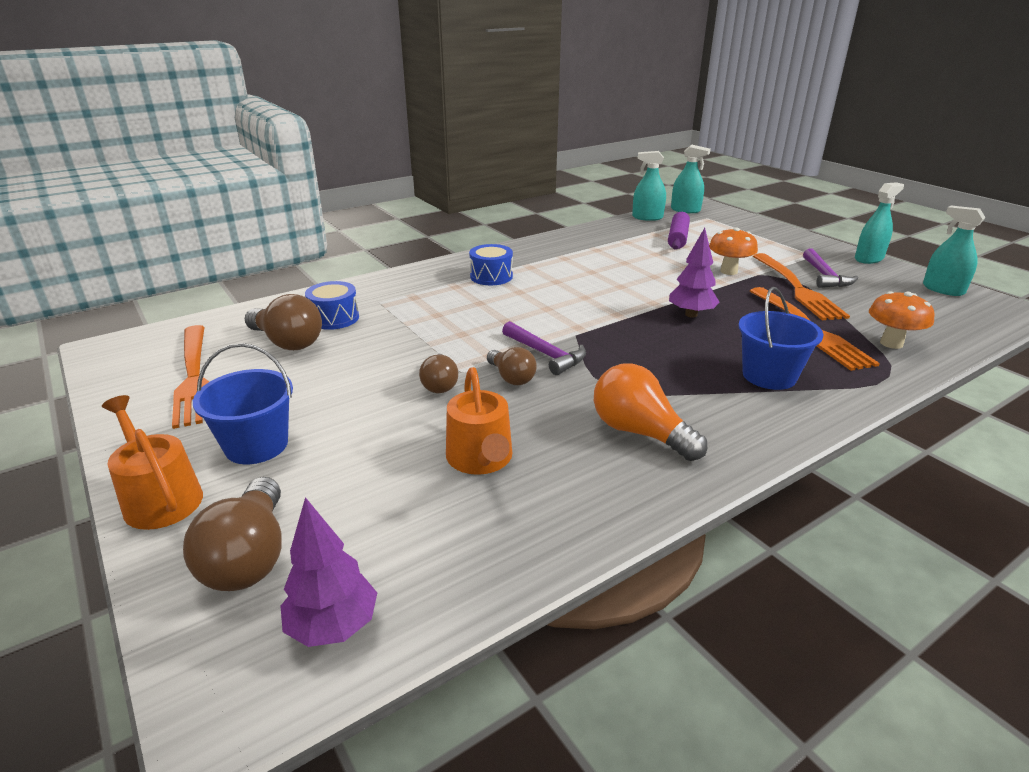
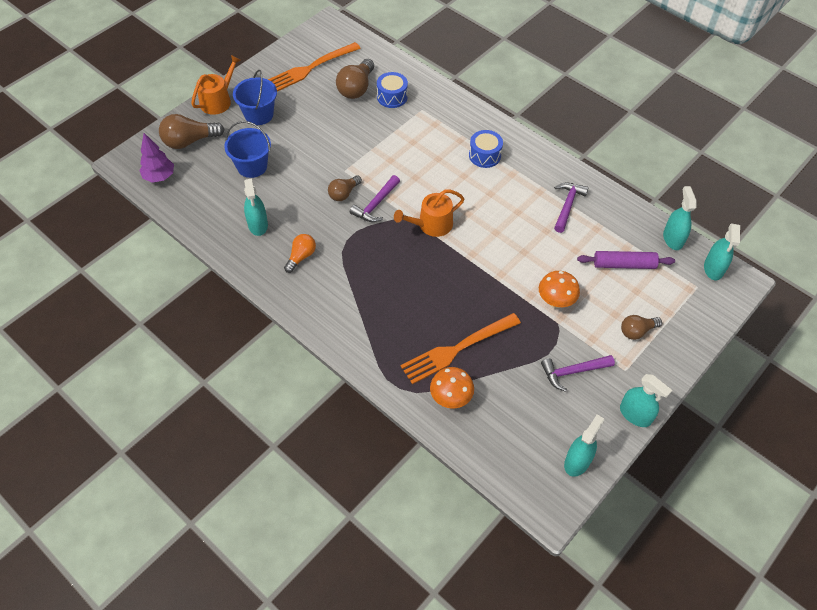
camera: 75 degrees right, 25 degrees up
brown light bulb [419,353,458,393] -> brown light bulb moved to [621,315,662,340]
orange watering can [446,367,512,475] -> orange watering can moved to [394,189,464,237]
orange light bulb [594,363,707,461] -> orange light bulb [284,234,316,273], size x0.63
purple tree [669,228,720,318] -> none
blue bucket [738,287,823,390] -> blue bucket moved to [224,121,271,178]
orange fork [753,253,850,320] -> none
none -> turquoise spray bottle [244,179,268,236]
none -> purple hammer [554,182,589,233]

